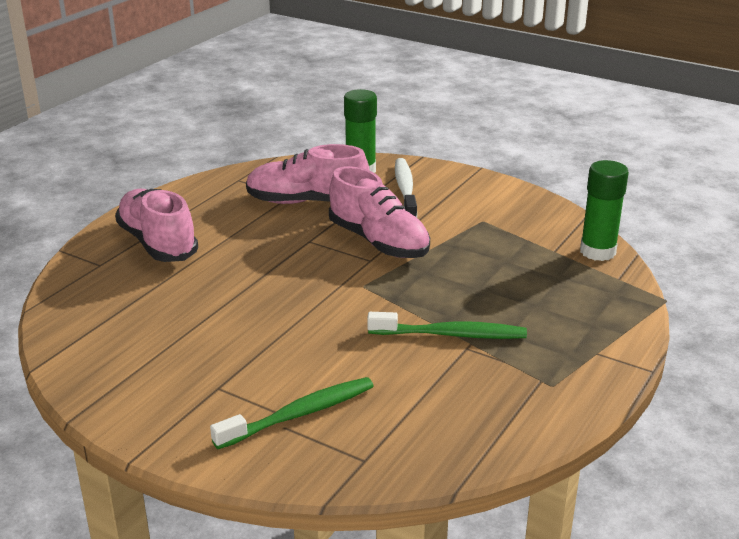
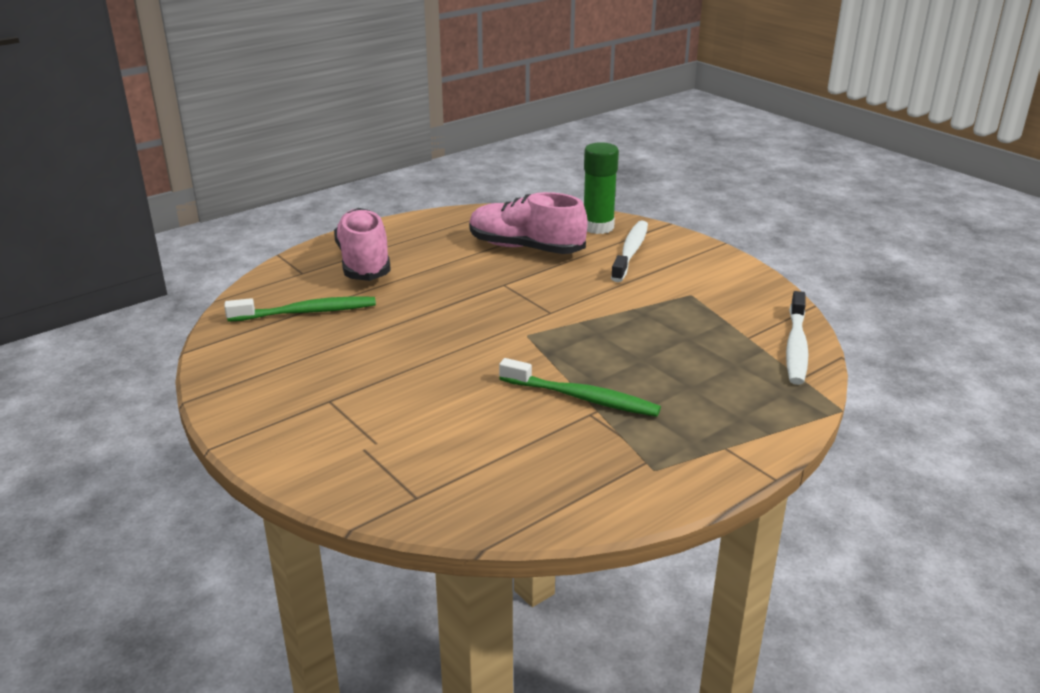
camera: 20 degrees right, 0 degrees up
green toothbrush [210,377,374,449] -> green toothbrush moved to [224,296,376,322]
pink shoe [329,166,430,258] -> none
green glue stick [580,160,629,261] -> white toothbrush [786,291,809,385]

